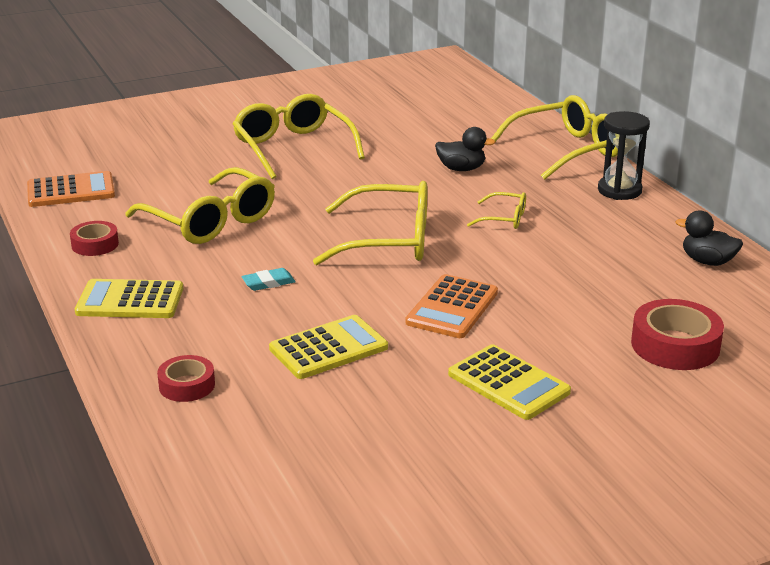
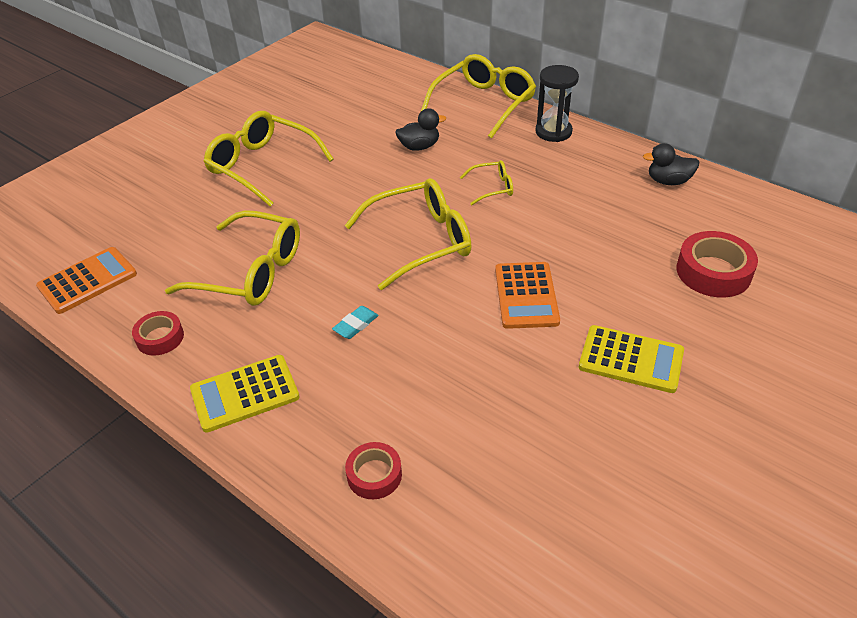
camera: 25 degrees left, 15 degrees up
yellow calculator [269,315,388,379] -> none

